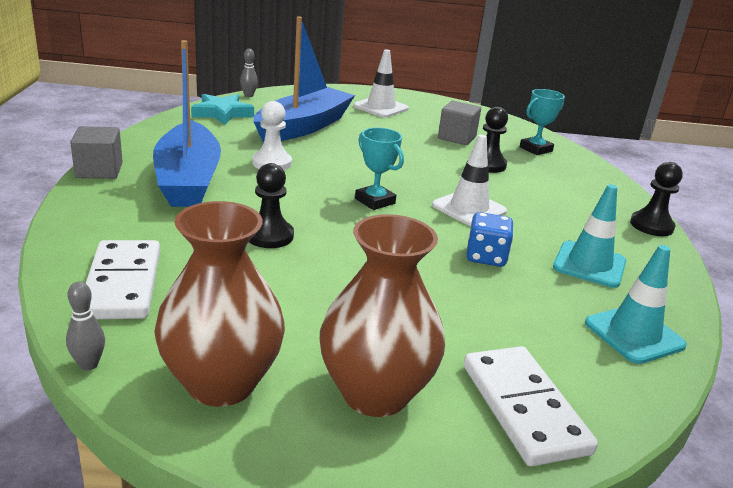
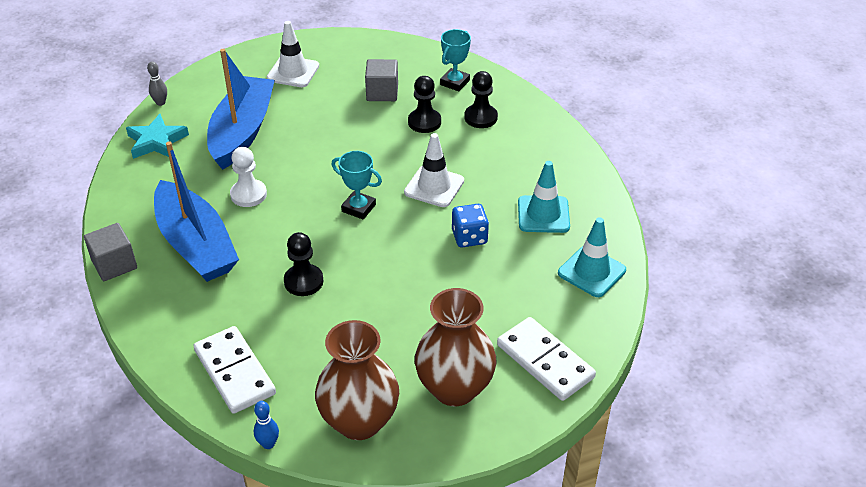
camera: 20 degrees left, 15 degrees up
grey bowling pin [66,281,105,370] -> blue bowling pin [254,401,279,449]
black pawn [630,162,683,236] -> black pawn moved to [464,71,498,128]

